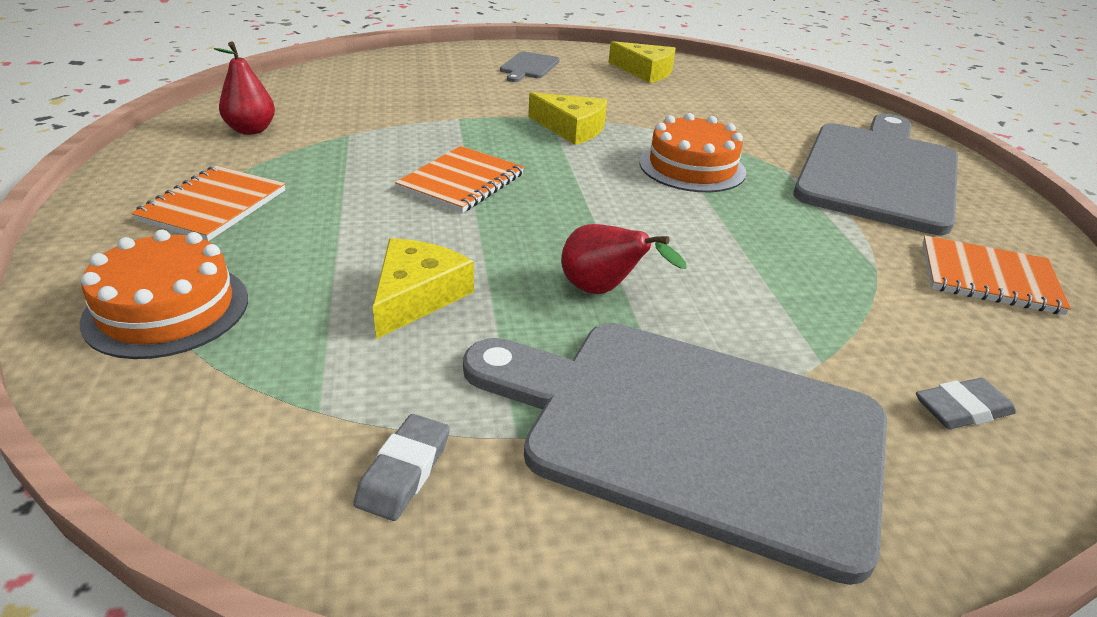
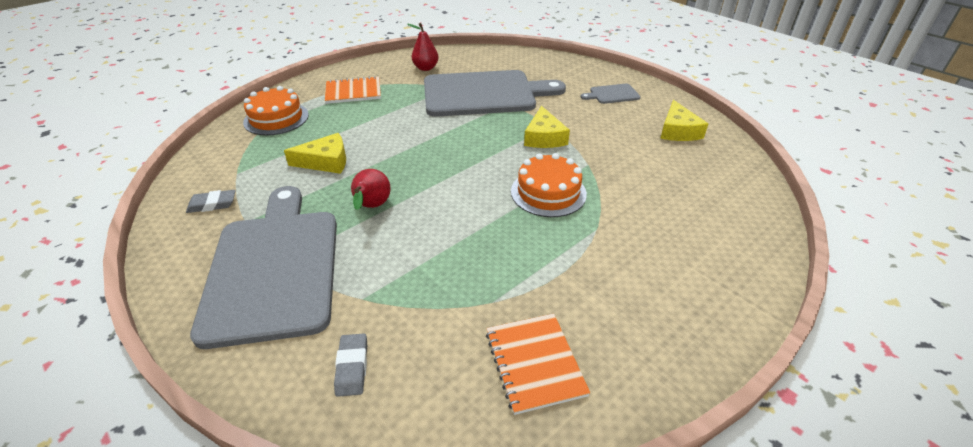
camera: 60 degrees right, 5 degrees up
orange notebook [395,146,524,213] -> none
grey cutting board [793,114,958,235] -> grey cutting board moved to [424,70,566,117]
grey eraser [916,378,1016,429] -> grey eraser turned 45 degrees clockwise [334,334,367,397]

